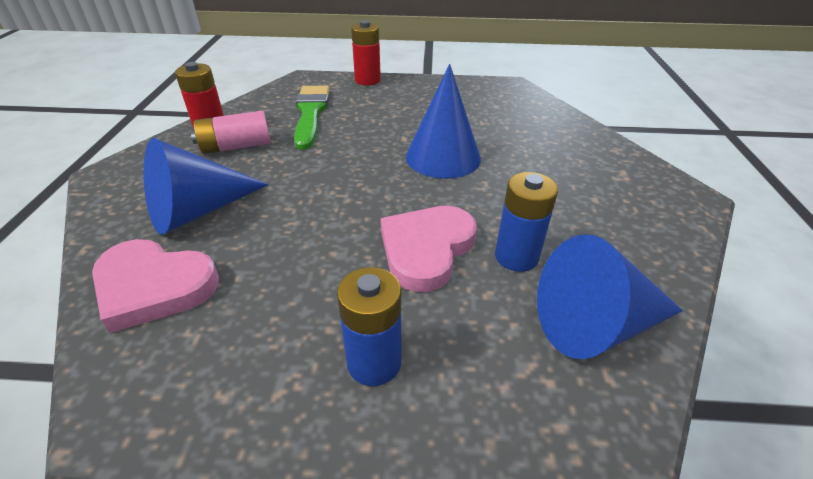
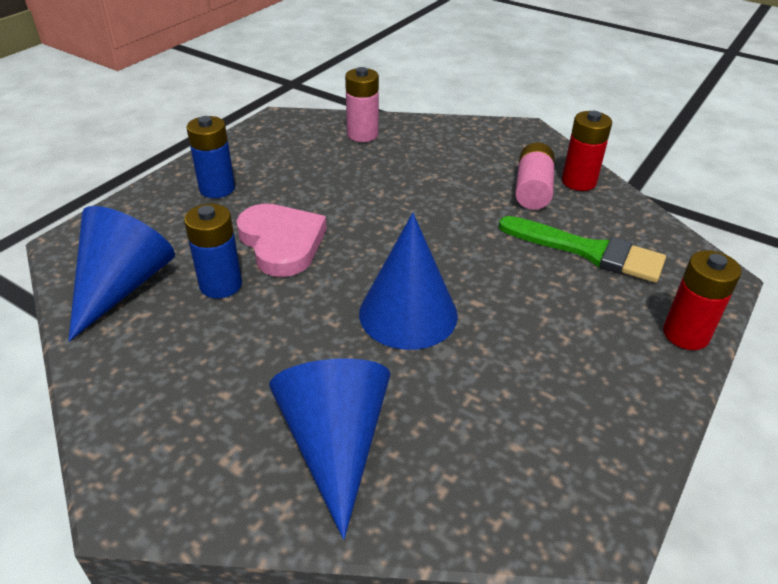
camera: 120 degrees right, 0 degrees up
pink heart [92,239,219,333] -> pink battery [345,67,379,142]
blue cone [143,138,269,235] -> blue cone moved to [269,359,391,540]

